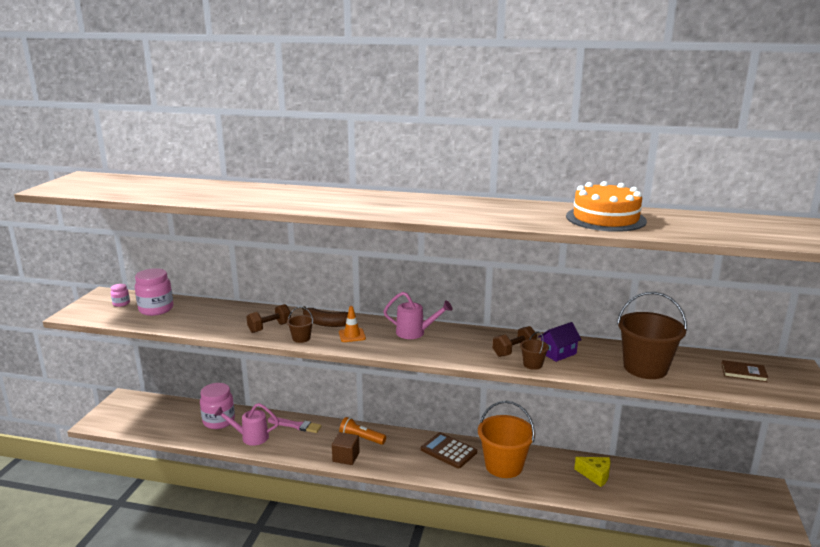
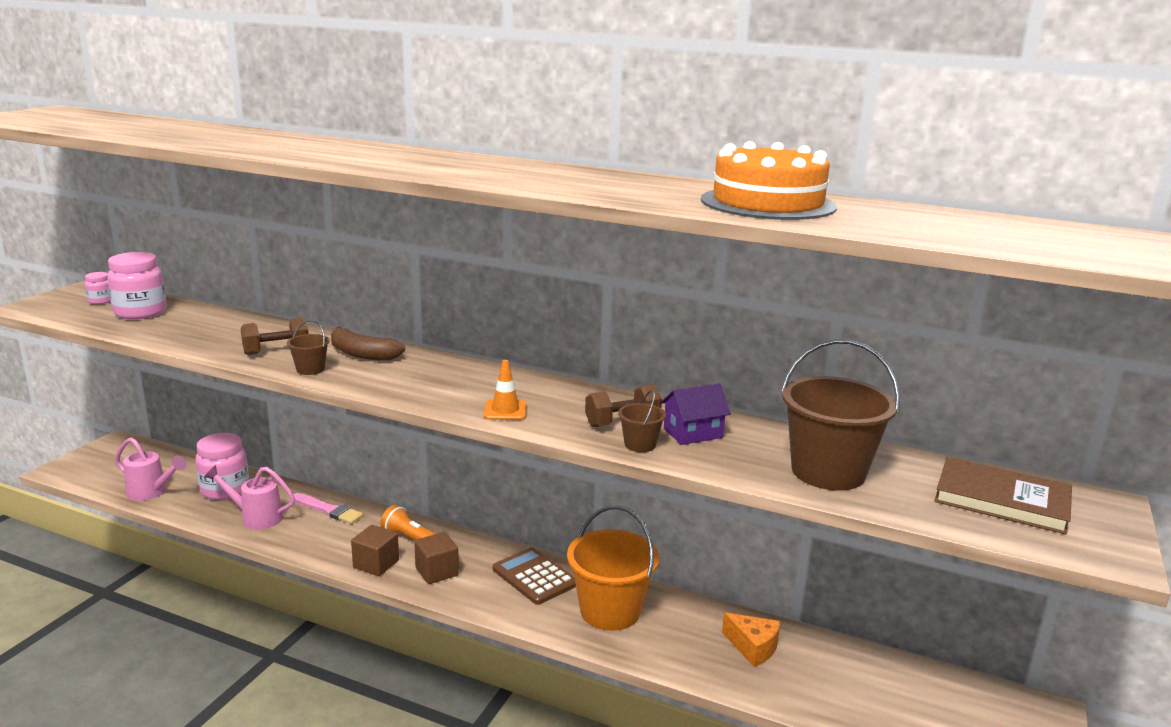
camera: 10 degrees right, 0 degrees up
orange traffic cone [339,306,366,342] -> orange traffic cone moved to [484,360,527,420]
pink watering can [383,292,453,339] -> pink watering can moved to [115,437,187,501]
yellow cheese [574,457,610,487] -> orange cheese [722,612,781,667]
brown book [721,360,768,382] -> brown book [934,457,1072,535], size x1.72
none -> brown cube [414,532,459,584]

